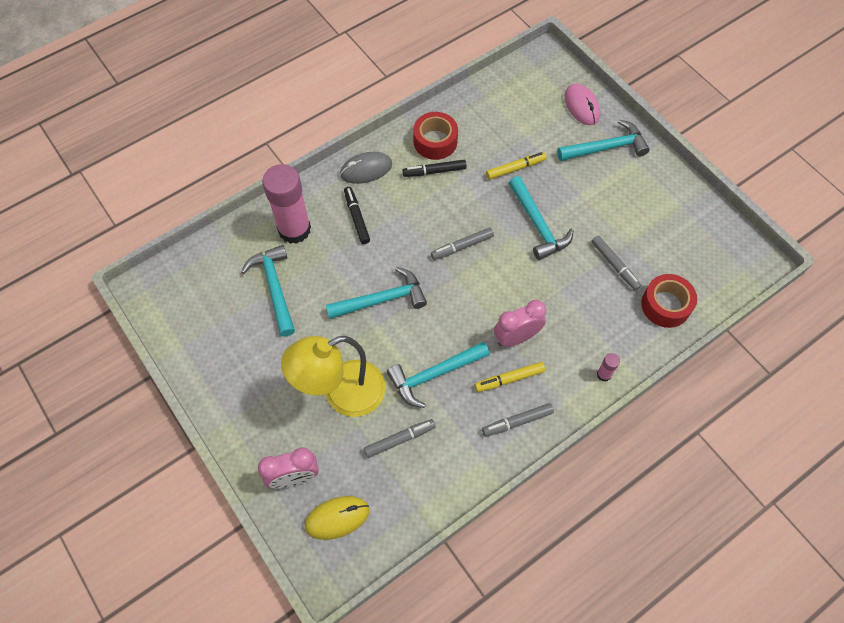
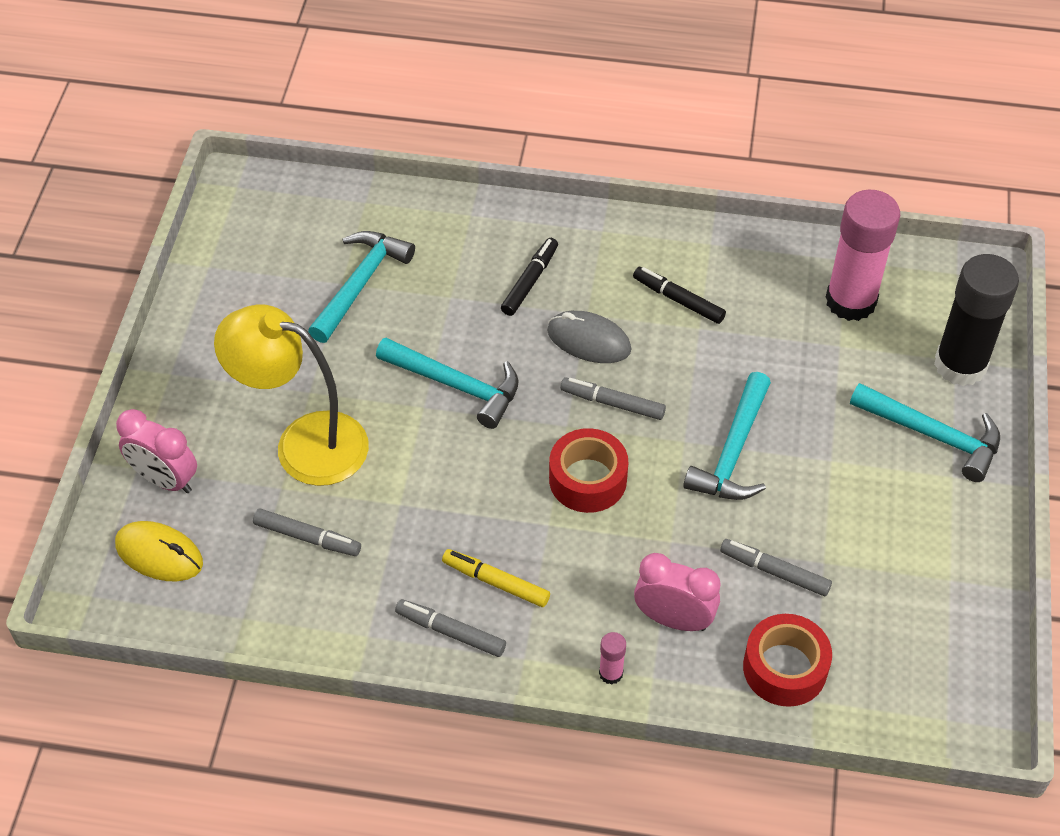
camera: 45 degrees right, 10 degrees down
pink glue stick [262,164,311,244] -> pink glue stick moved to [826,190,900,321]
grey mouse [340,152,392,184] -> grey mouse moved to [547,311,631,363]
turquoise hammer [387,342,490,408] -> none
red tape [413,112,458,160] -> red tape moved to [549,428,628,513]
yellow marker [486,152,547,180] -> none
pink clock [494,300,546,347] -> pink clock moved to [634,553,721,631]
pink mouse [564,83,600,125] -> black glue stick [934,254,1019,386]
grey marker [591,235,641,290] -> grey marker turned 105 degrees clockwise [720,539,832,596]

